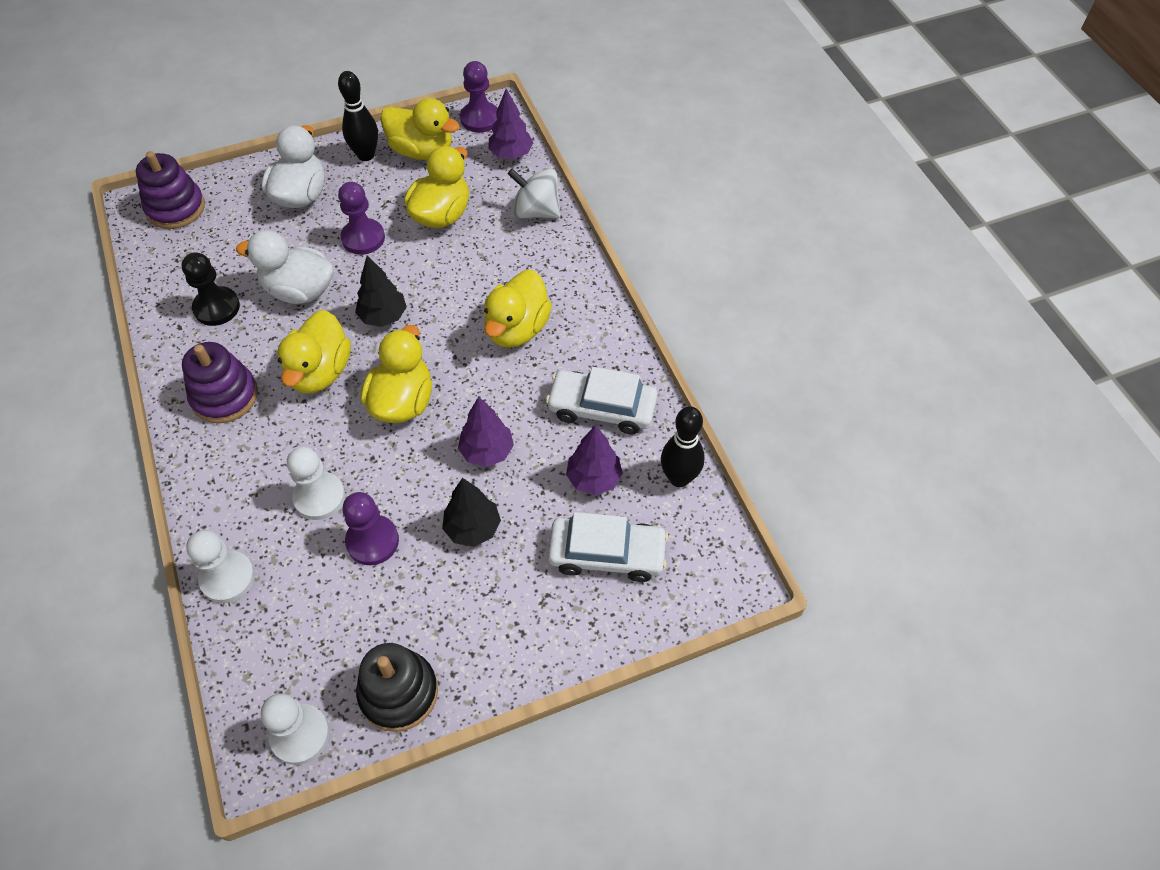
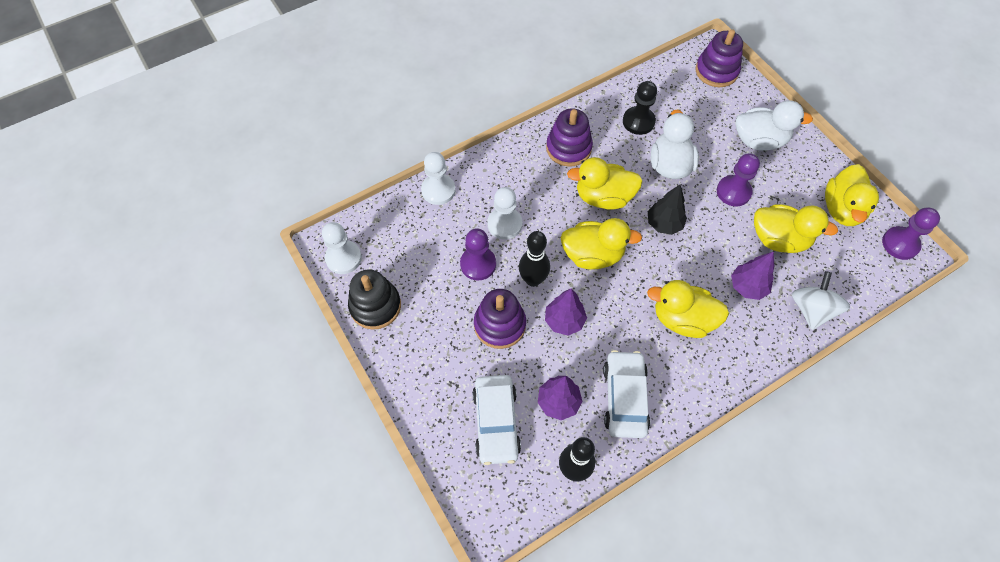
camera: 80 degrees right, 5 degrees up
black bowling pin [338,71,378,161] -> black bowling pin moved to [519,231,550,287]
black tree [442,478,501,547] -> purple stacking toy [474,289,526,349]
purple tree [488,88,533,159] -> purple tree moved to [731,252,775,300]

